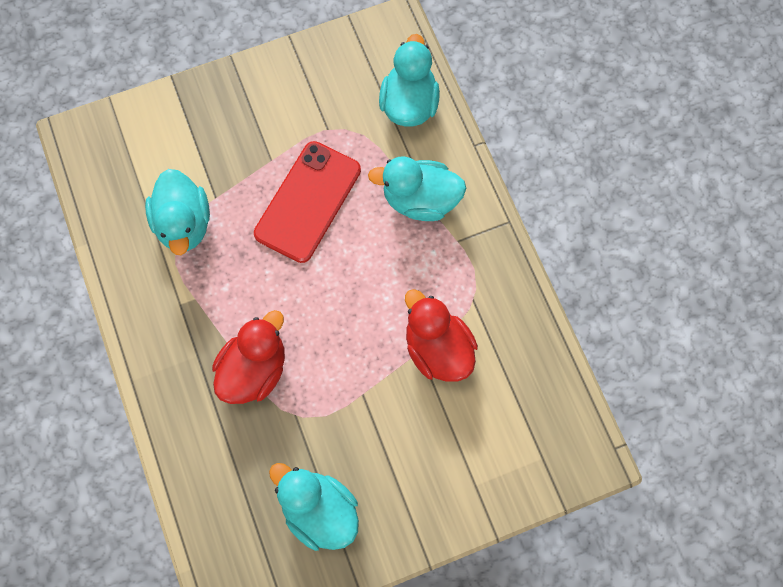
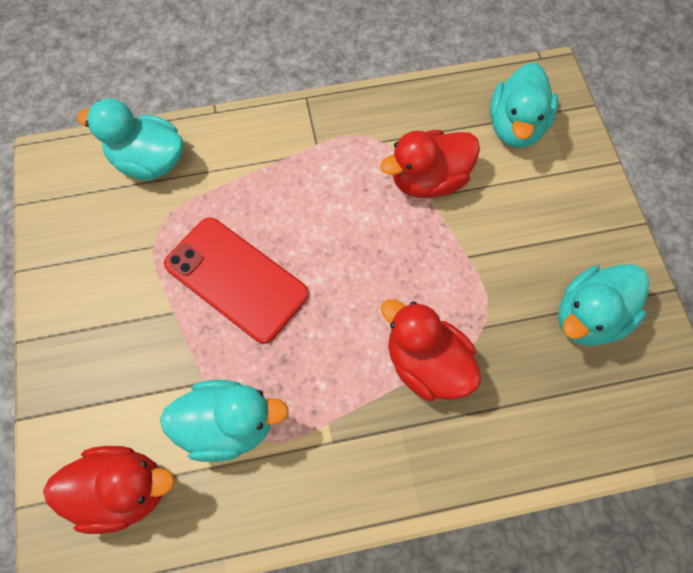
camera: 80 degrees left, 5 degrees down
turquoise duck [368,156,467,221] -> turquoise duck moved to [490,63,558,148]
none -> red duck [43,446,175,534]

